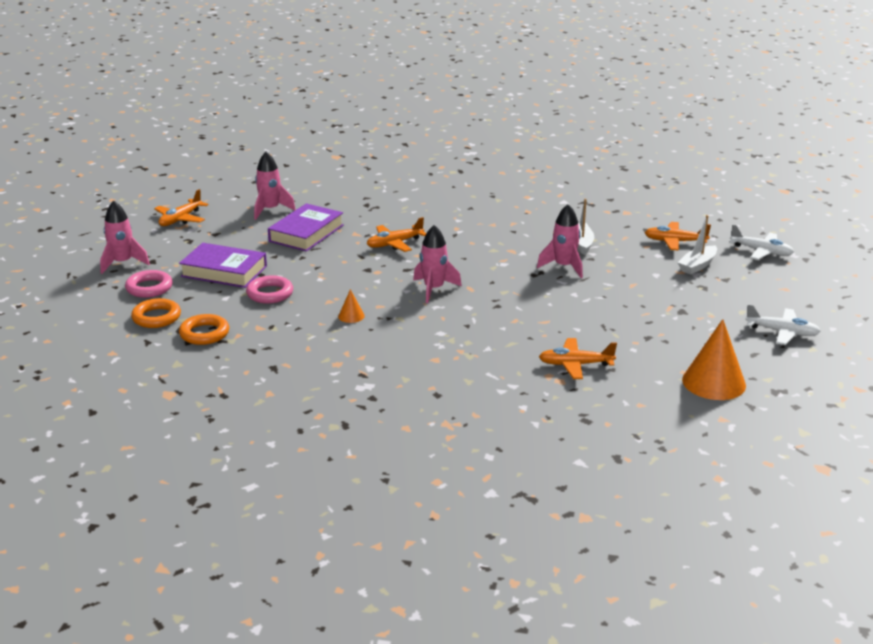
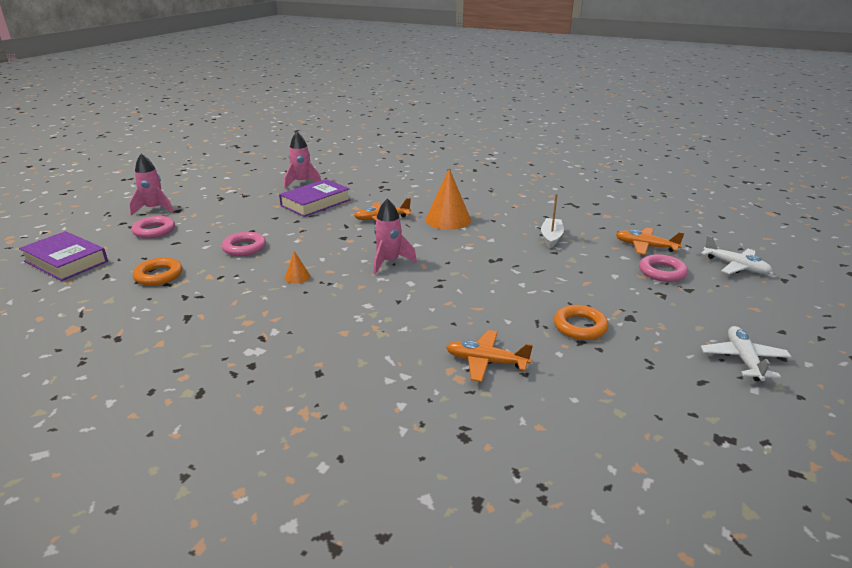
camera: 15 degrees right, 0 degrees up
orange ring [131,298,181,328] -> orange ring moved to [554,305,609,340]
orange plane [154,189,209,226] -> none
purple book [179,243,267,288] -> purple book moved to [19,231,108,281]
pink rocket [537,204,583,278] -> none
white boat [677,215,717,275] -> pink ring [639,254,688,282]
orange cone [682,319,746,400] -> orange cone moved to [425,168,471,230]
white plane [745,304,821,345] -> white plane turned 120 degrees counterclockwise [701,326,792,381]

